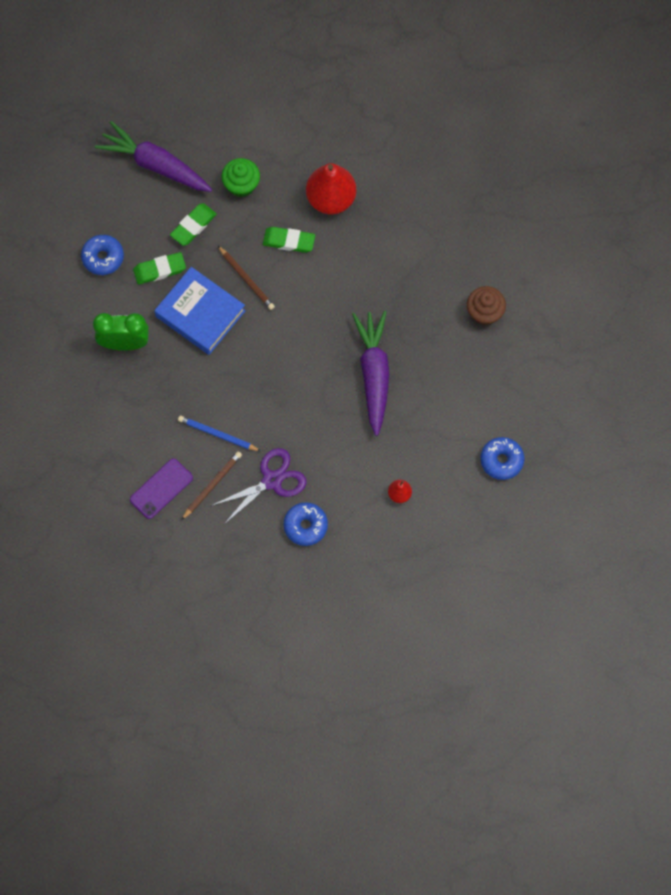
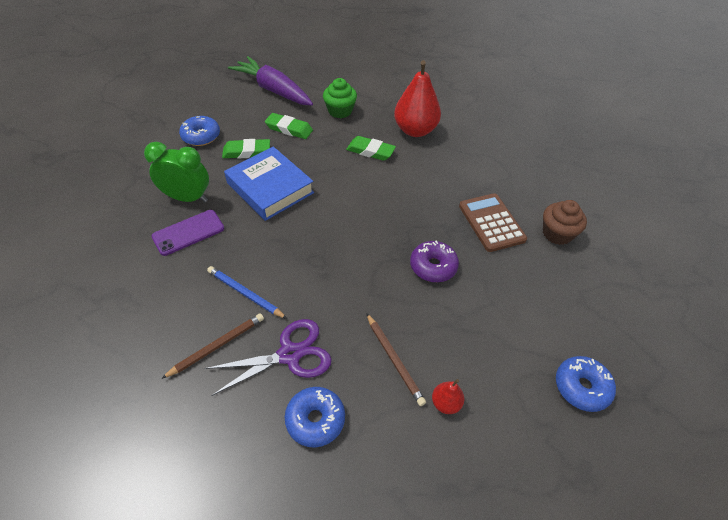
camera: 10 degrees right, 20 degrees down
purple phone [130,458,193,519] -> purple phone moved to [152,210,224,256]
green eraser [170,203,217,246] -> green eraser turned 60 degrees clockwise [265,113,313,139]
brown pencil [218,246,275,310] -> brown pencil moved to [366,313,426,406]
purple carrot [352,311,390,436] -> purple donut [410,240,459,282]
none -> brown calculator [459,193,527,252]

